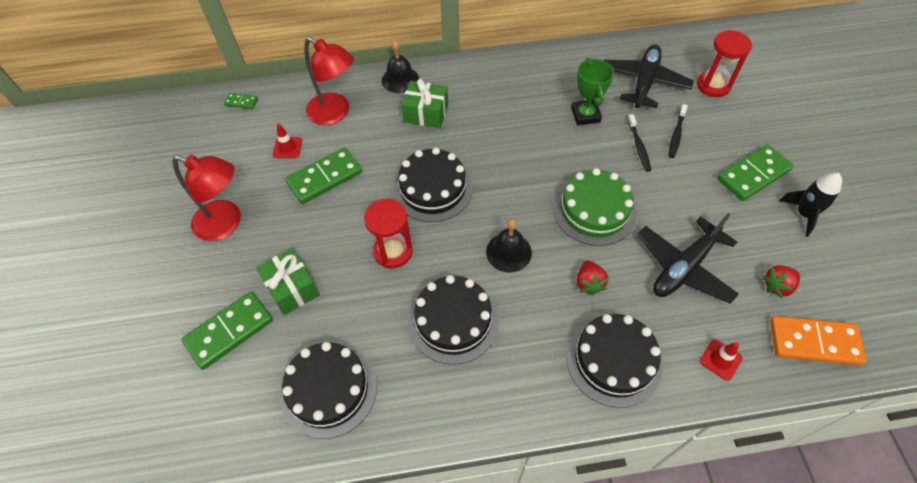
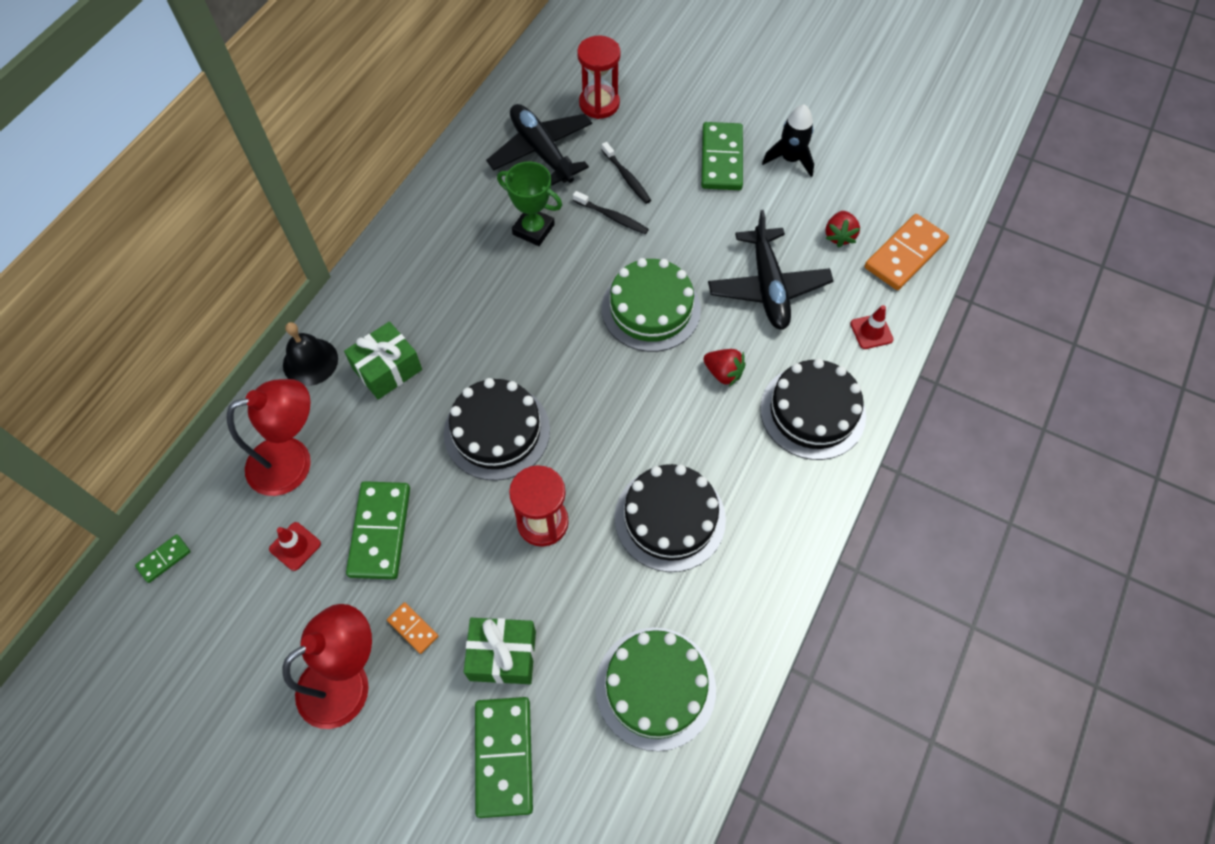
camera: 55 degrees left, 5 degrees up
black cake [280,342,377,439] -> green cake [595,628,716,751]
black bell [486,219,532,272] -> none
none -> orange domino [387,602,438,654]

